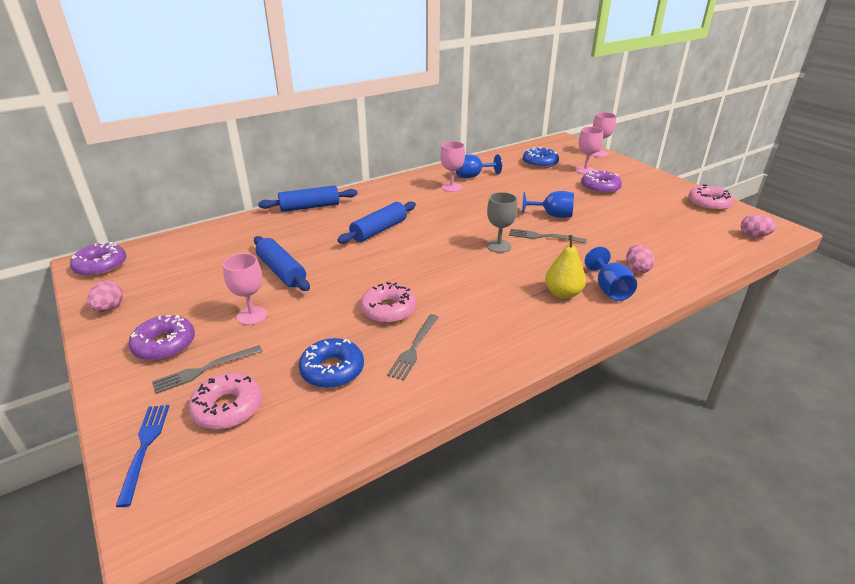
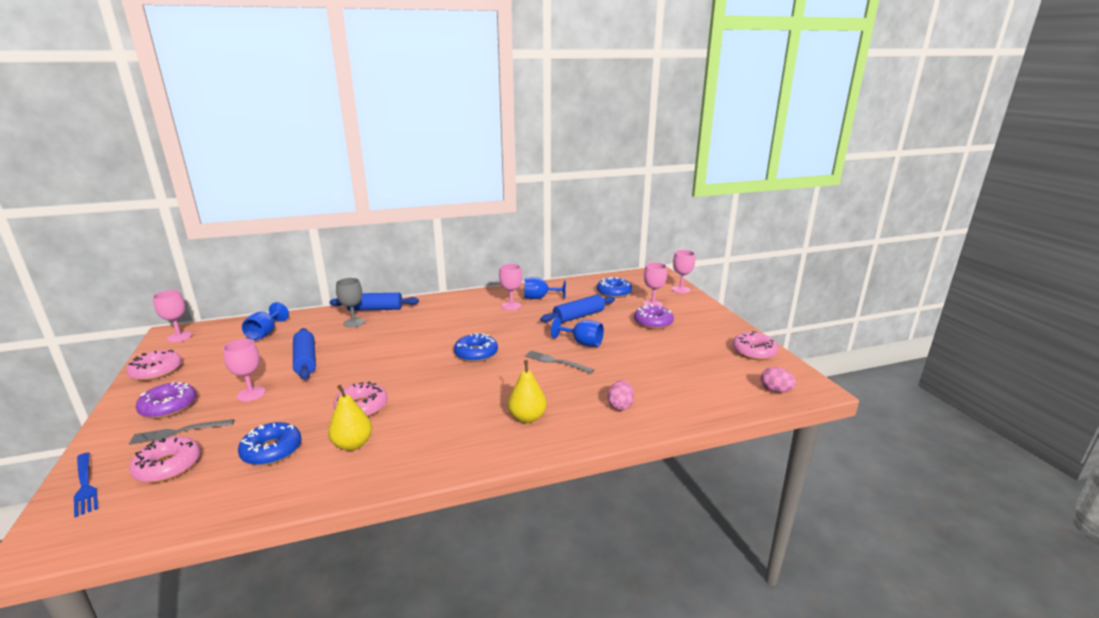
camera: 15 degrees right, 10 degrees down
purple donut [70,242,126,277] -> pink goblet [153,290,192,342]
pink egg [88,281,123,312] -> pink donut [126,350,182,381]
blue fork [116,405,169,507] -> blue fork turned 135 degrees clockwise [74,453,98,517]
blue rolling pin [337,202,416,244] -> blue rolling pin moved to [540,295,615,323]
grey fork [387,314,439,381] -> yellow pear [328,385,372,451]
grey goblet [487,192,517,253] -> grey goblet moved to [336,278,365,328]
blue goblet [585,247,637,301] -> blue goblet moved to [242,302,289,340]
none -> blue donut [454,333,498,362]

